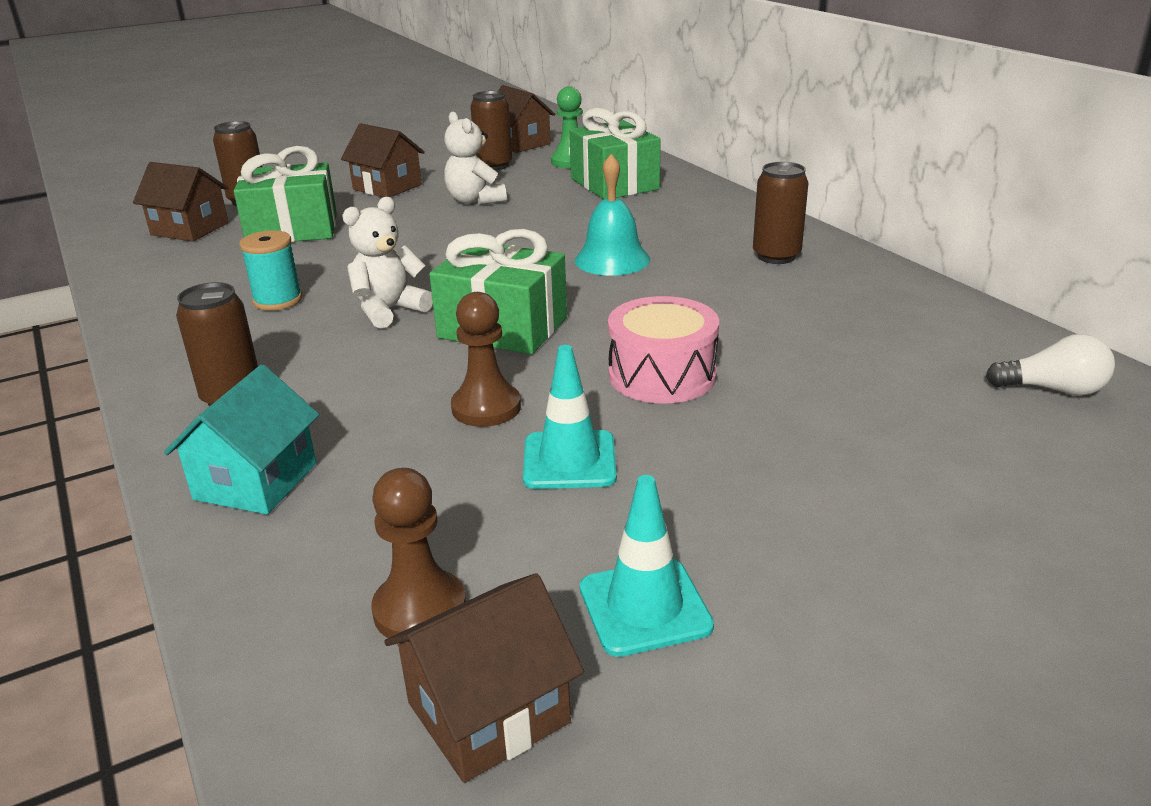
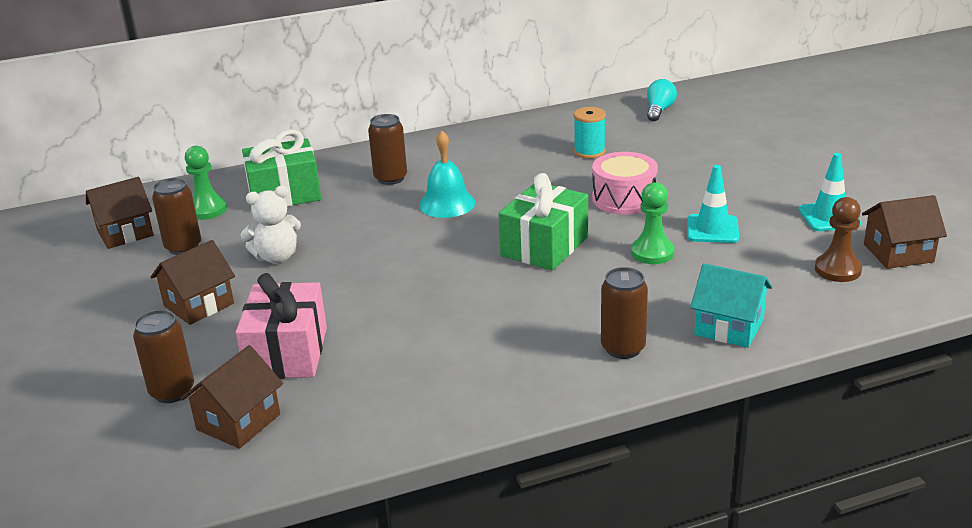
camera: 80 degrees left, 0 degrees up
green gift [234,146,337,242] -> pink gift [236,273,327,379]
turquoise spool [239,230,302,311] -> turquoise spool moved to [574,107,606,159]
white teddy bear [342,197,433,329] -> none
brown house [384,573,584,783] -> brown house turned 75 degrees counterclockwise [862,195,947,269]
brown pawn [451,292,521,427] -> green pawn [631,182,675,264]
brown can [753,162,808,264] -> brown can moved to [368,114,407,185]
white light bulb [986,334,1115,396] -> turquoise light bulb [647,79,677,121]

